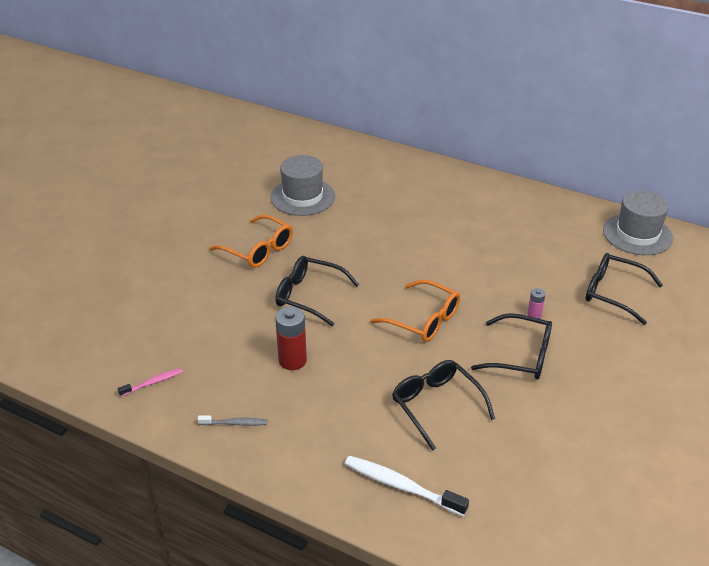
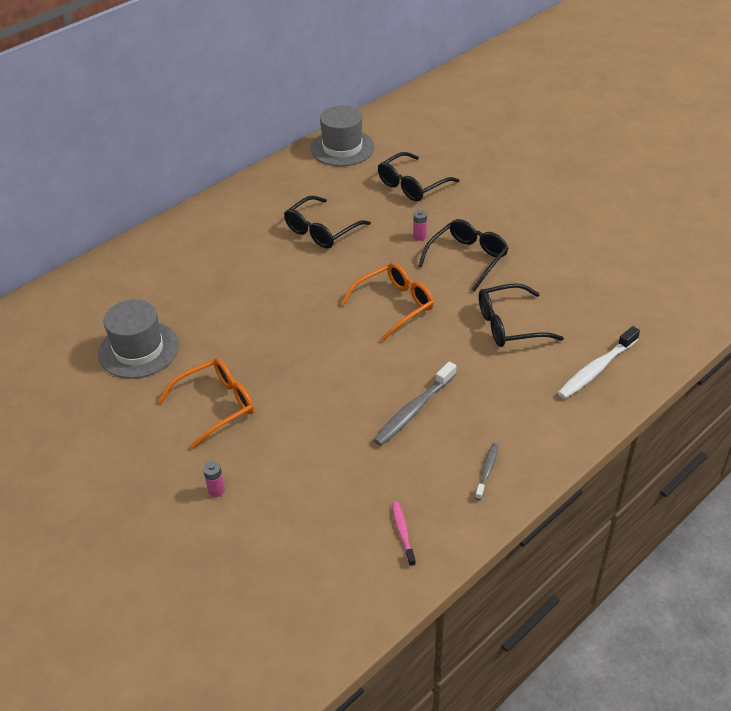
camera: 70 degrees left, 5 degrees up
red battery [275,307,307,370] -> grey toothbrush [373,362,456,446]
black glasses [276,256,359,326] -> black glasses moved to [284,196,371,249]
none -> pink battery [203,461,225,497]

